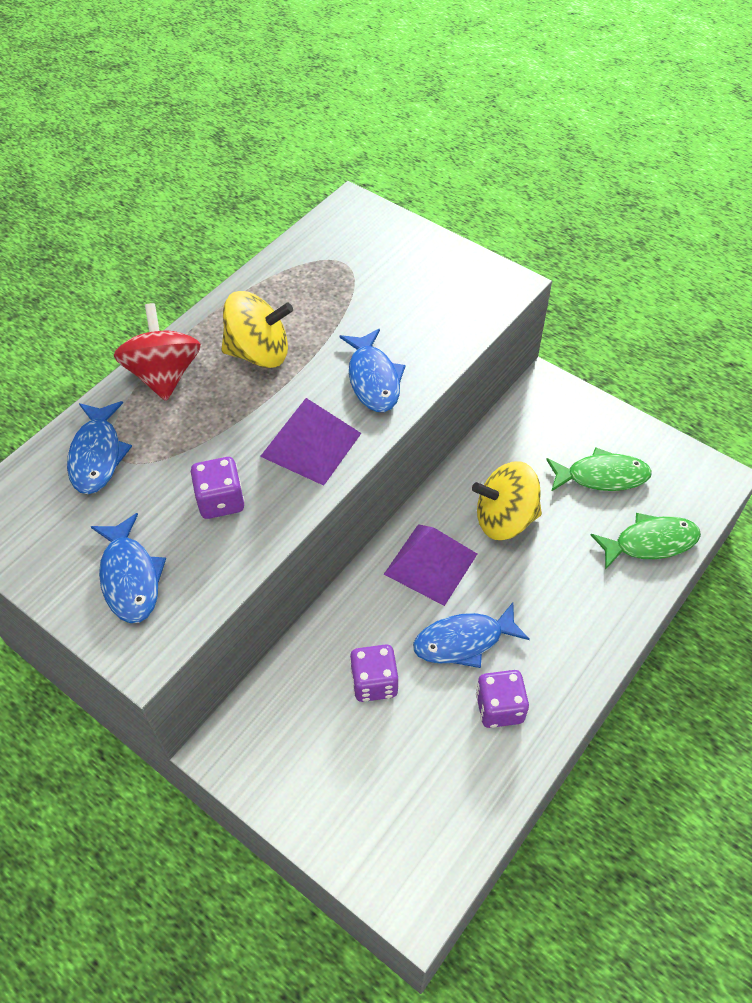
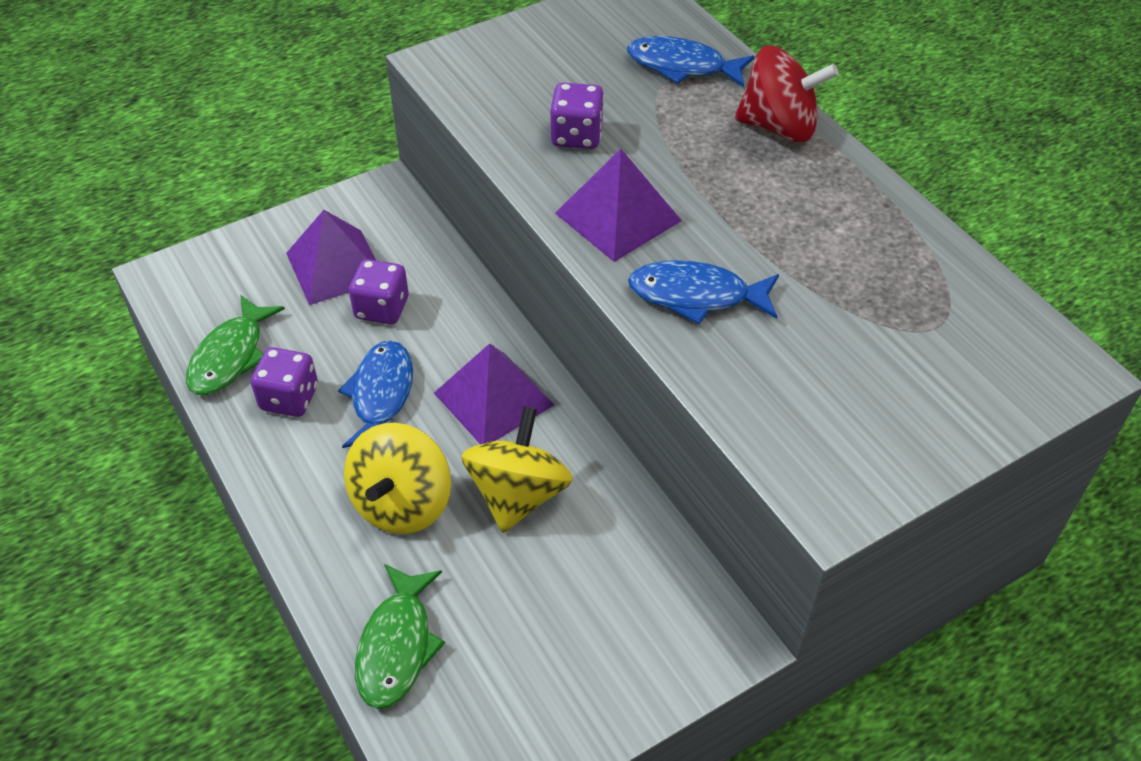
camera: 110 degrees right, 5 degrees down
blue fish [90,513,166,623] -> none
yellow spinning top [222,291,293,368] -> yellow spinning top moved to [344,423,451,534]
green fish [546,447,652,492] -> green fish moved to [186,295,285,395]
none -> purple pyramid [286,210,376,305]

